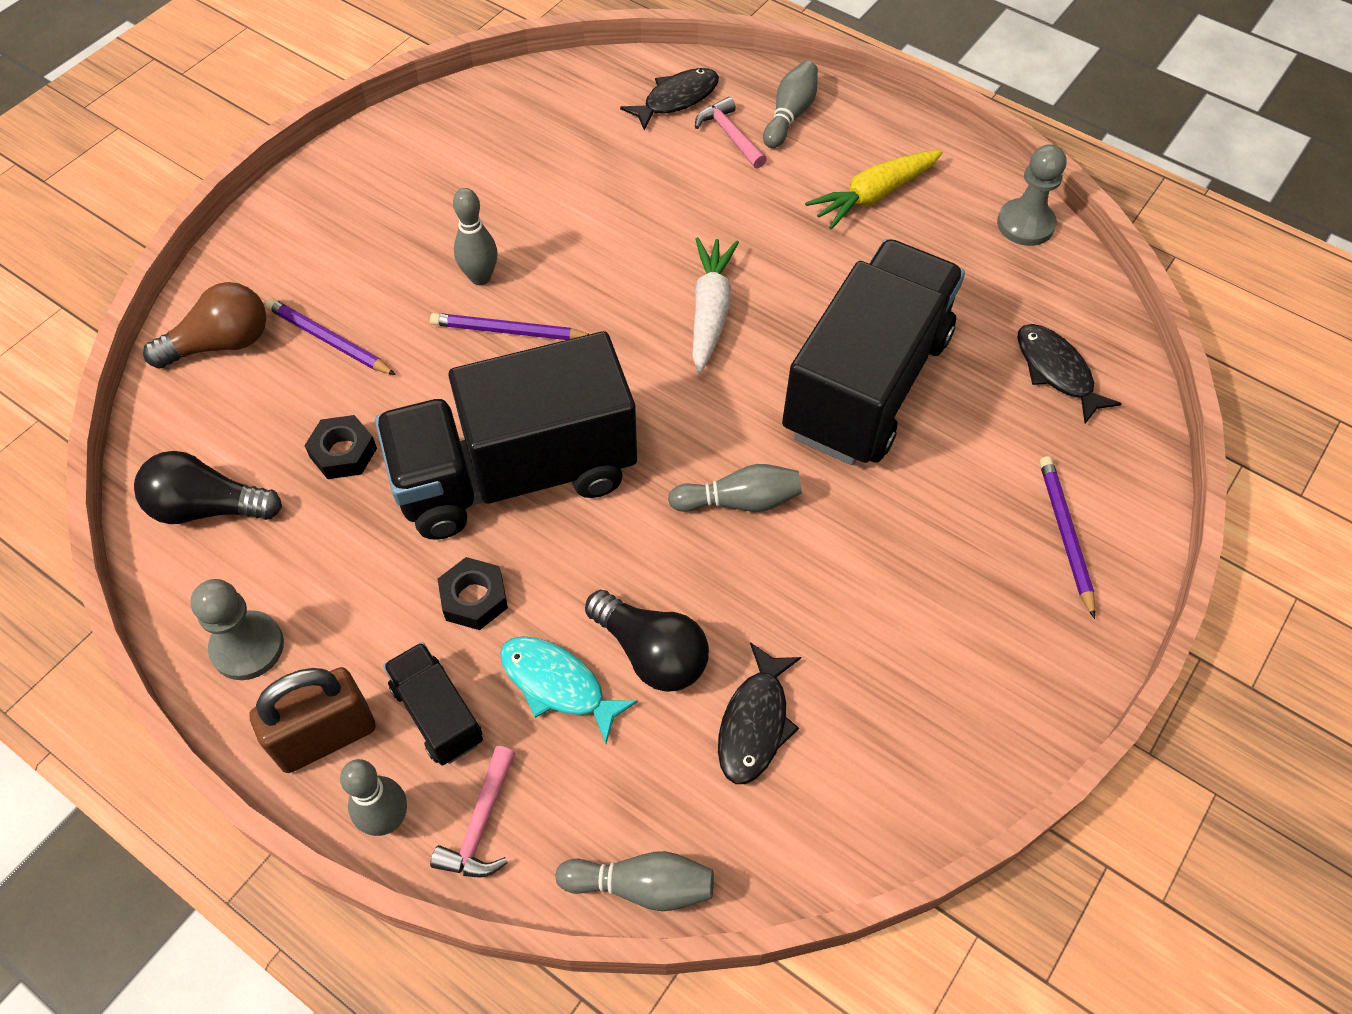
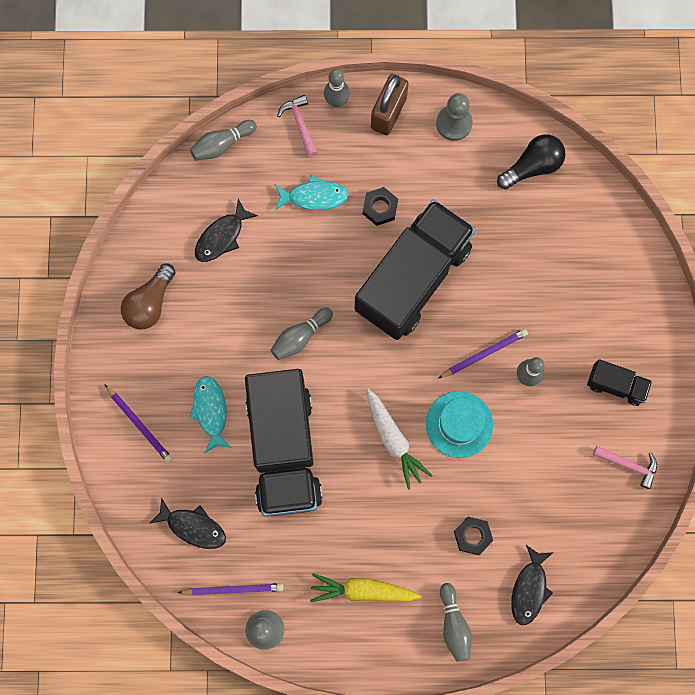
camera: 145 degrees right, 20 degrees up
brown light bulb [143,282,267,368] -> brown light bulb moved to [121,264,176,329]
purple pencil [265,298,396,375] -> purple pencil moved to [177,583,283,596]
black nut [304,415,377,479] -> black nut moved to [454,517,493,555]
black truck [383,642,483,766] -> black truck moved to [587,359,652,406]
black light bulb [585,590,709,692] -> none
pink hammer [695,97,767,169] -> pink hammer moved to [593,446,657,489]
black fish [718,642,801,784] -> black fish turned 120 degrees counterclockwise [195,199,258,262]
yellow carrot [805,150,943,229] -> yellow carrot turned 105 degrees counterclockwise [310,573,422,602]
none -> turquoise fish [189,376,232,453]
none -> turquoise hat [426,391,493,458]

